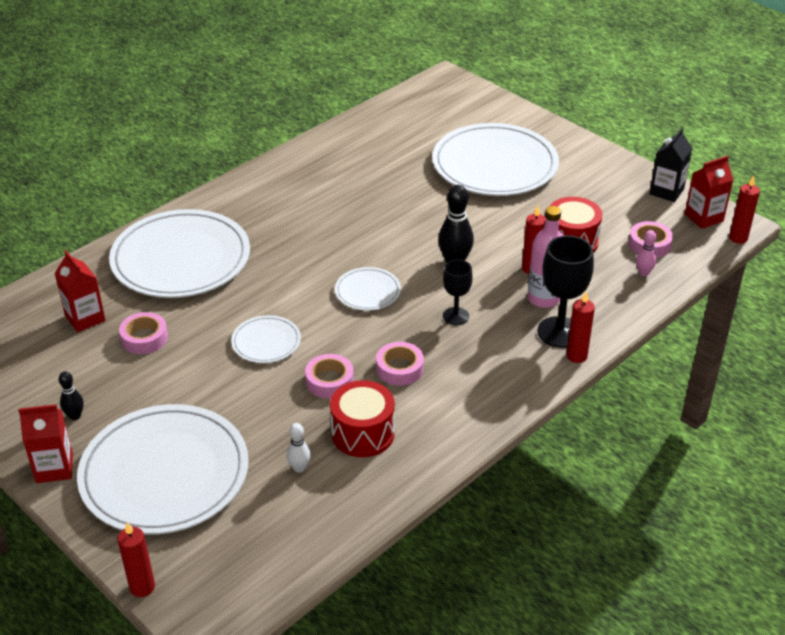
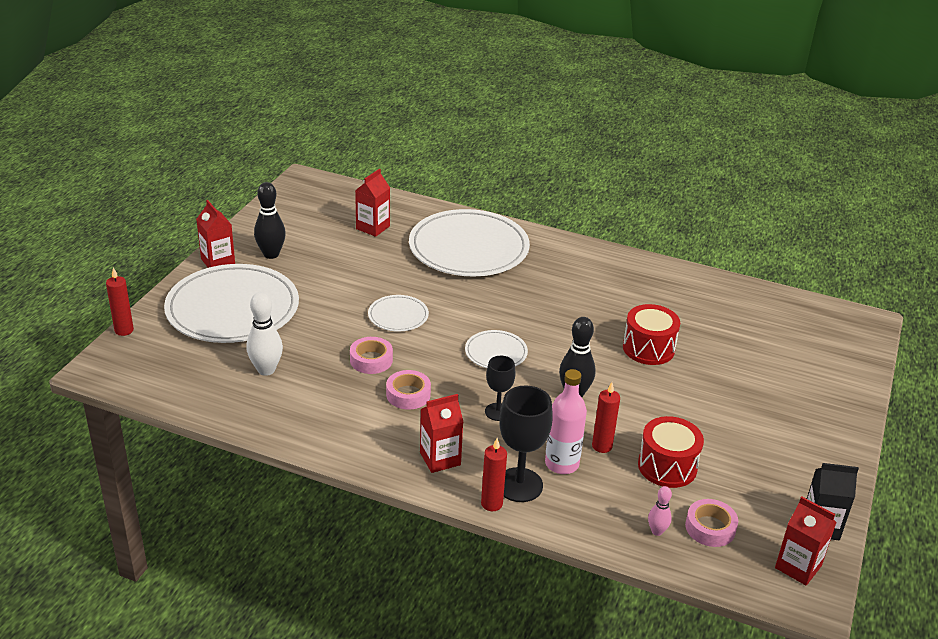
camera: 65 degrees right, 5 degrees down
black bowling pin [59,371,84,420] -> black bowling pin [254,182,286,259], size x1.77
pink tape [119,312,168,354] -> none
white bowling pin [287,423,311,473] -> white bowling pin [247,292,283,376], size x1.77
red drum [330,380,395,457] -> red drum moved to [623,304,680,365]
white plate [432,123,559,196] -> none
red candle [729,175,760,244] -> none
none -> red carton [420,394,463,473]

